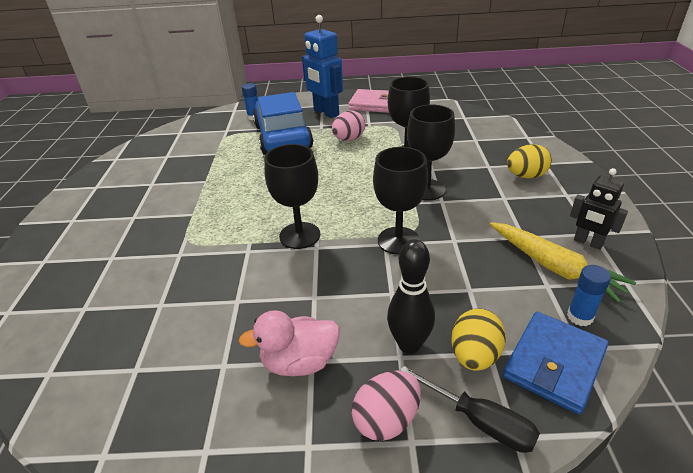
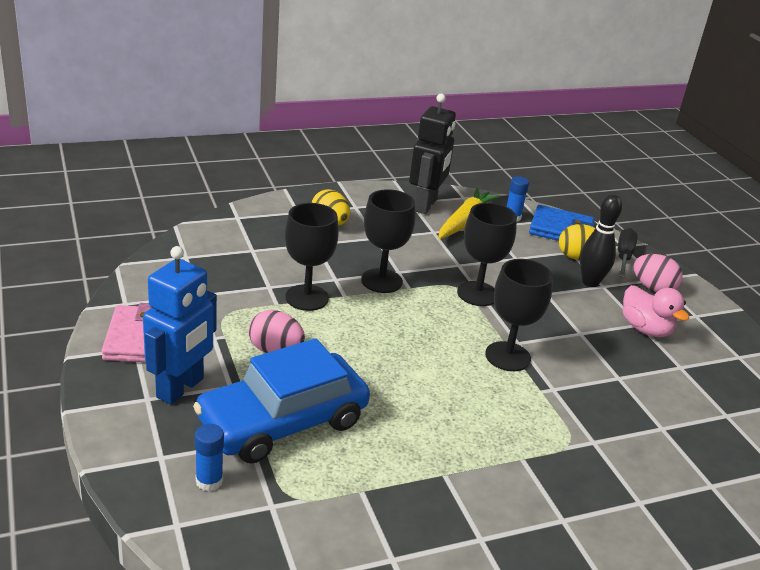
camera: 115 degrees left, 5 degrees down
black robot [570,168,628,250] -> black robot [409,94,456,214], size x1.68

